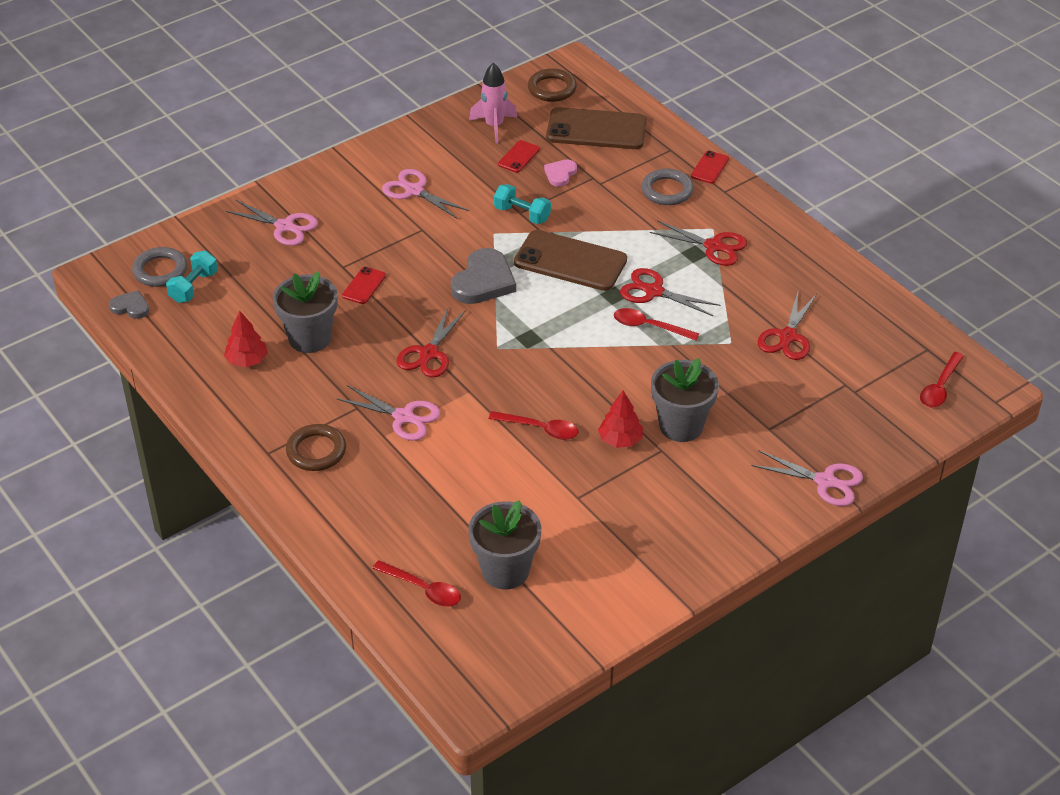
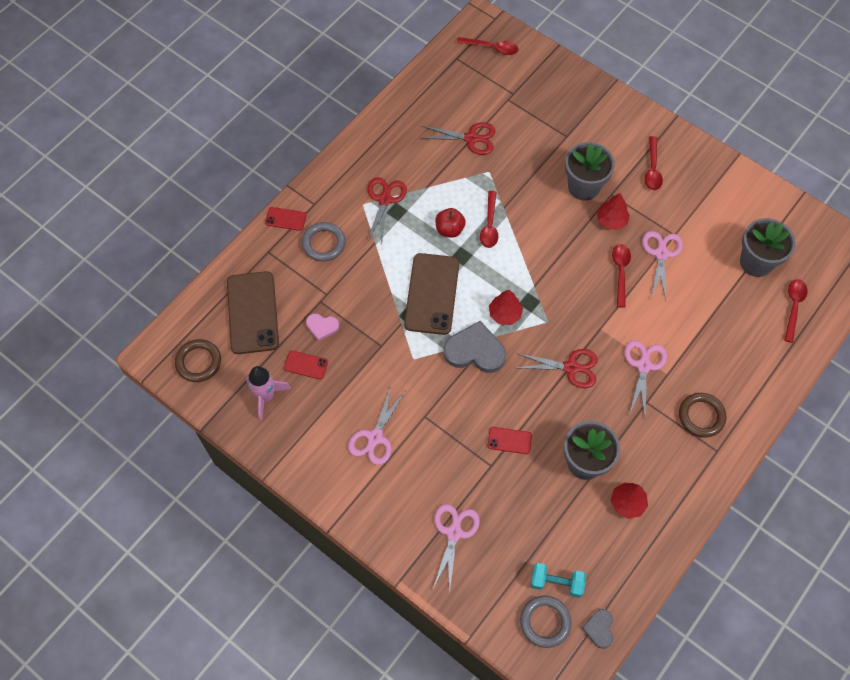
camera: 105 degrees left, 20 degrees up
turquoise dumbbell [494,184,551,224] -> none
red scissors [620,268,720,316] -> red apple [435,208,466,238]
pink scissors [751,450,863,506] -> pink scissors moved to [642,231,683,299]
none -> red tree [489,290,523,325]
none -> red spoon [644,136,663,190]

